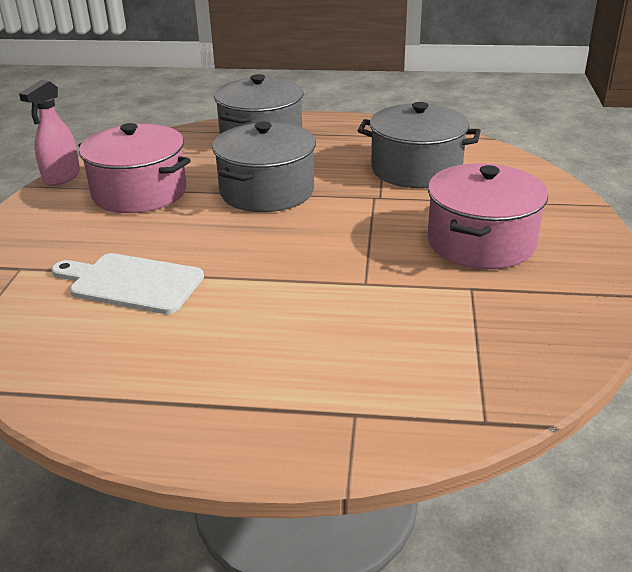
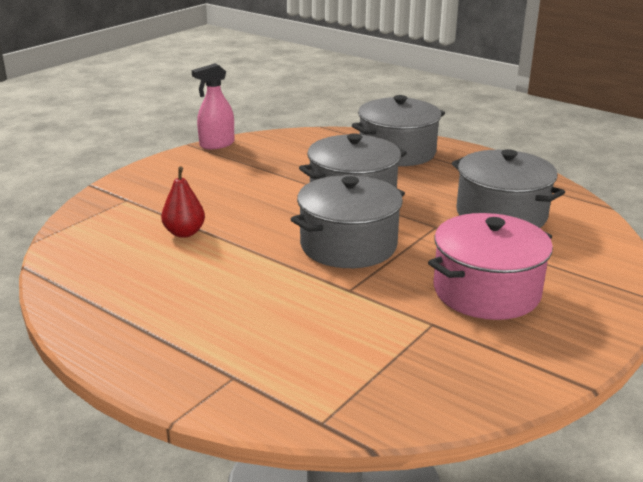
camera: 30 degrees right, 5 degrees down
white cutting board [52,253,204,314] -> red pear [161,167,205,238]
pink pot [78,123,191,213] -> none
none -> grey pot [291,175,405,268]

